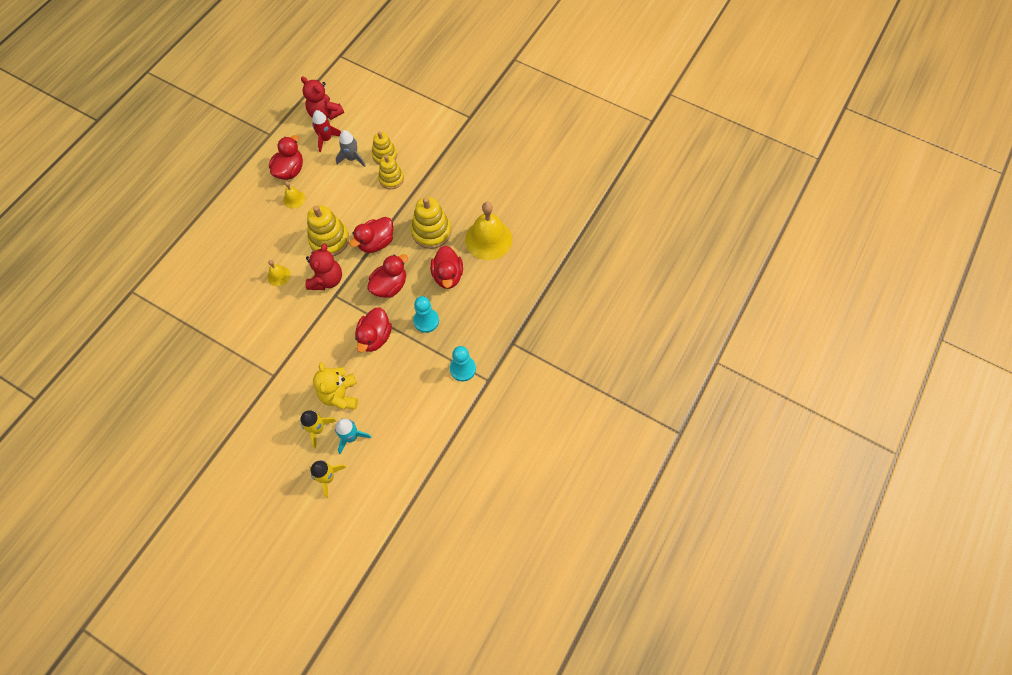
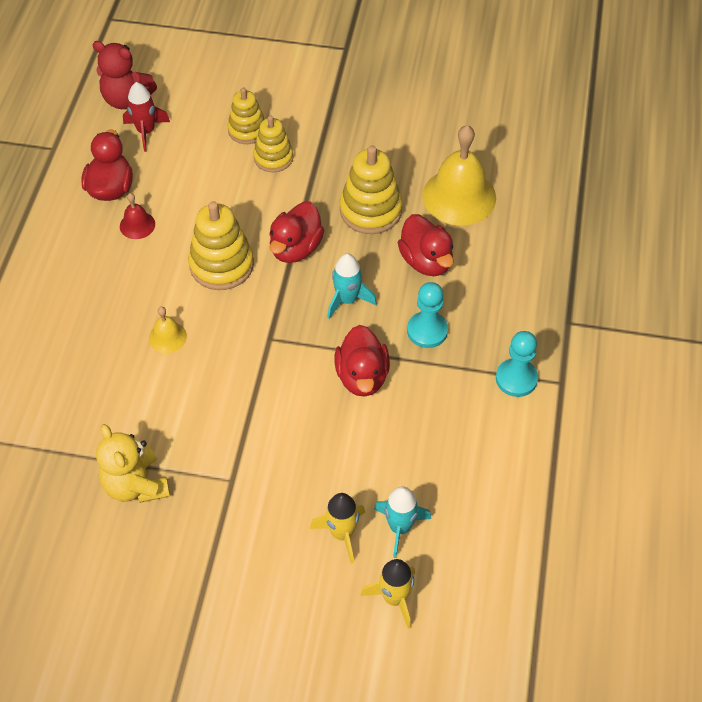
camera: 20 degrees left, 10 degrees down
yellow bell [283,181,305,209] -> red bell [120,193,155,239]
red teddy bear [305,243,342,290] -> none
yellow teddy bear [313,362,358,409] -> yellow teddy bear moved to [96,424,170,503]
grey rocket [336,130,366,167] -> none
red duck [367,254,408,298] -> turquoise rocket [327,254,377,319]

